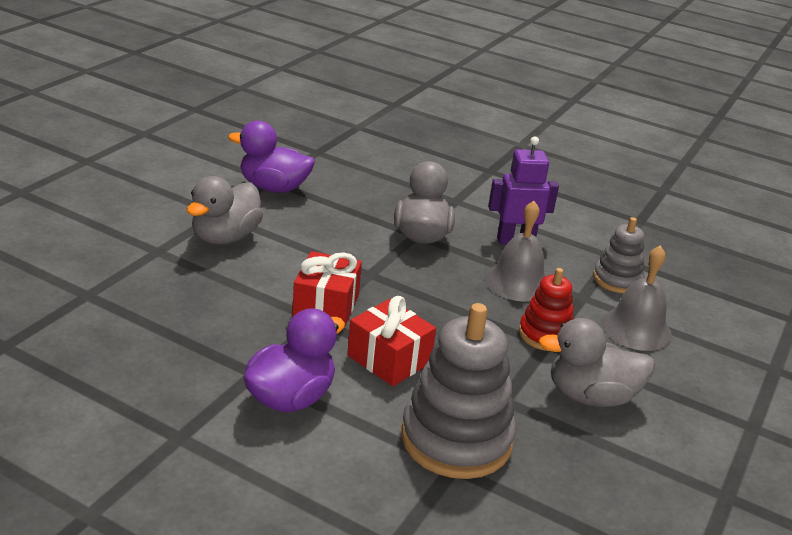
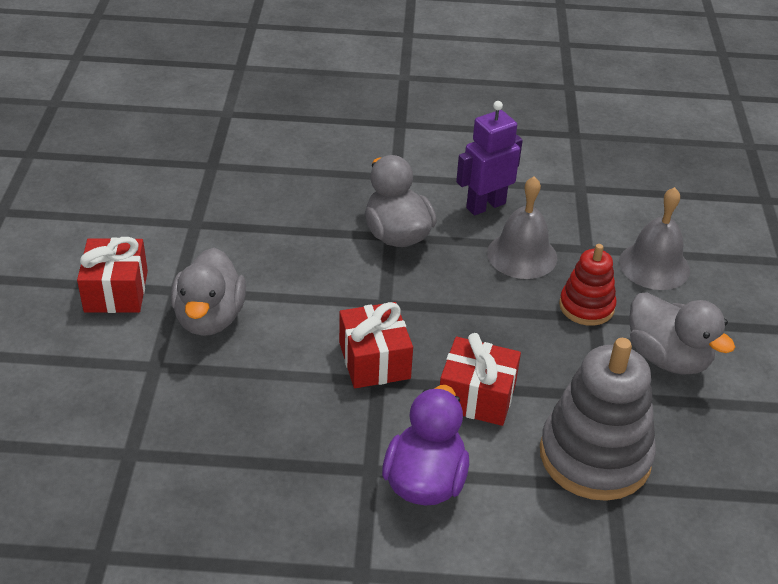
camera: 25 degrees left, 10 degrees up
purple duck [228,121,315,193] -> none
grey duck [539,318,655,407] -> grey duck turned 105 degrees counterclockwise [629,292,735,375]
grey stacking toy [593,217,644,293] -> none
none -> red gift [77,237,148,313]

